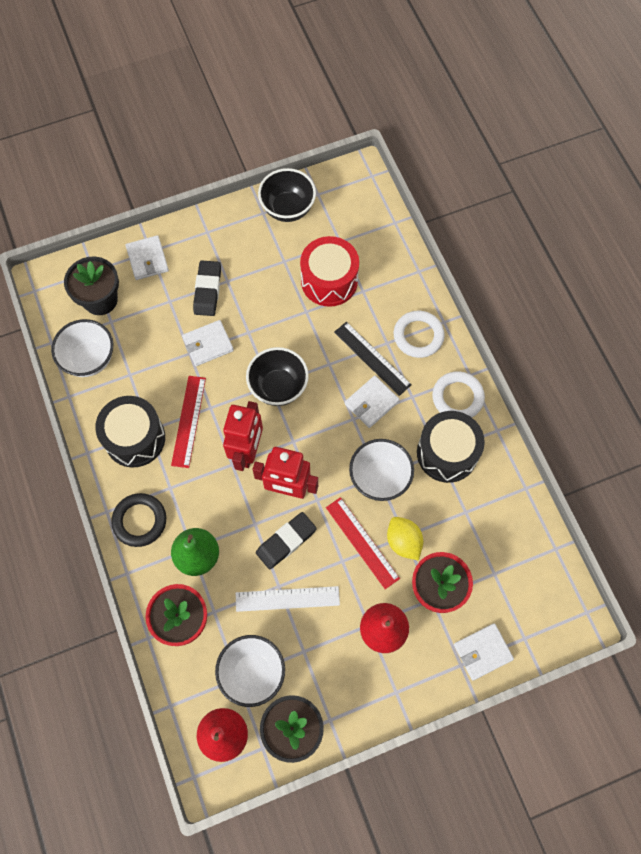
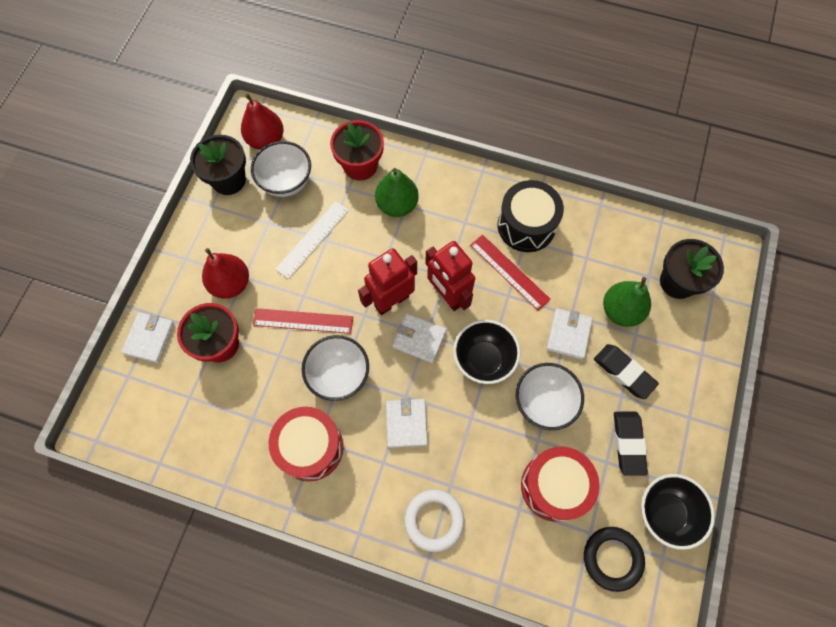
camera: 130 degrees right, 0 degrees up
white bowl [51,319,113,377] -> white bowl moved to [516,363,584,430]
black ring [111,493,166,547] -> black ring moved to [584,527,645,592]
white wallet [126,235,169,280] -> white wallet moved to [392,313,447,363]
black eraser [256,512,317,569] -> black eraser moved to [614,412,648,476]
black ruler [334,322,412,396] -> none
yellow lemon [387,517,423,561] -> none
black drum [417,411,485,483] -> red drum [269,407,343,481]
white ring [432,371,485,417] -> none
none -> green pear [603,277,651,327]

